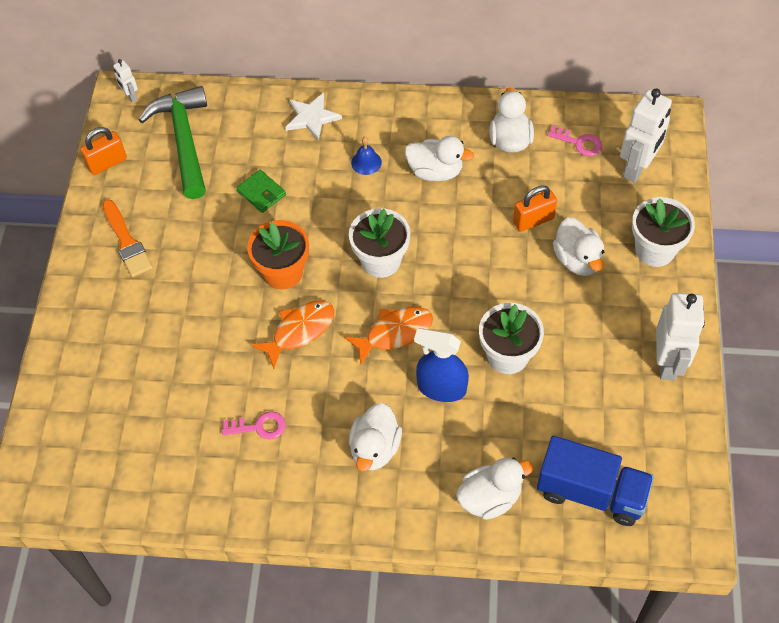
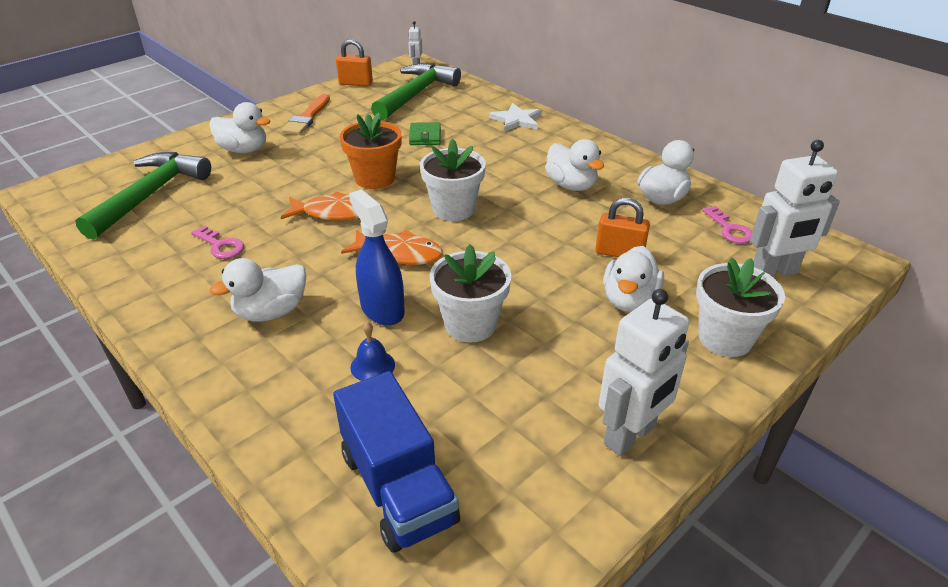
camera: 40 degrees right, 20 degrees down
blue bell [351,137,382,175] -> blue bell moved to [351,322,395,381]
white duck [456,457,534,520] -> white duck moved to [209,102,271,153]
none -> green hammer [75,152,211,240]

